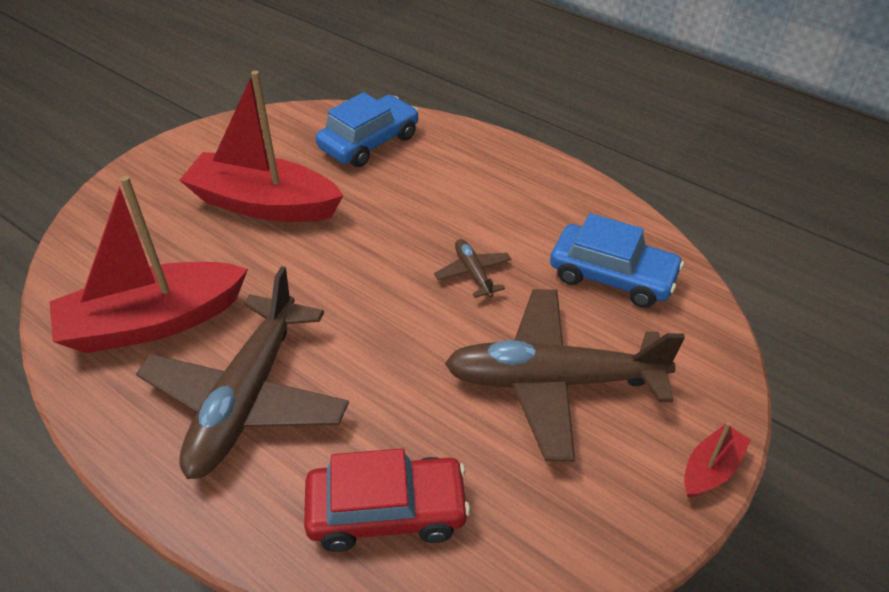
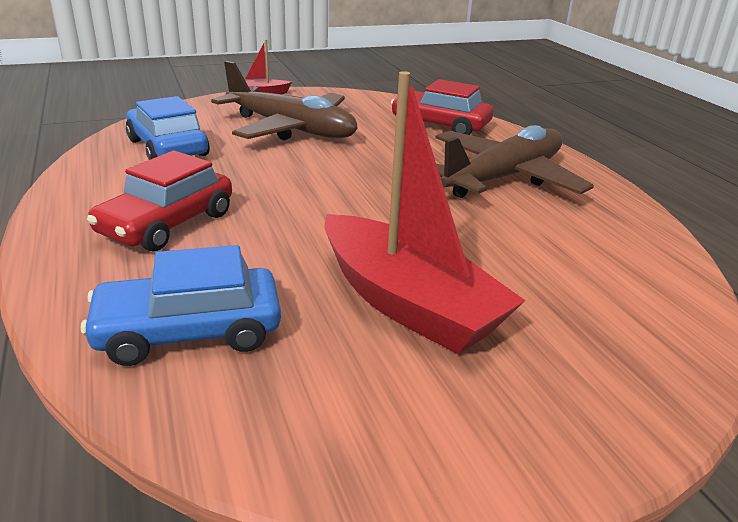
camera: 150 degrees left, 15 degrees down
red boat [49,176,248,353] -> none
brown plane [434,239,512,298] -> none
none -> red car [87,150,232,252]

